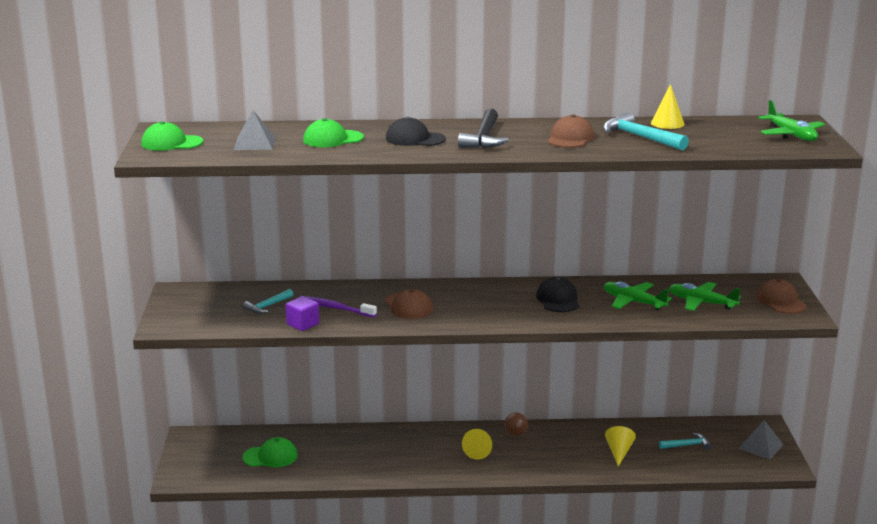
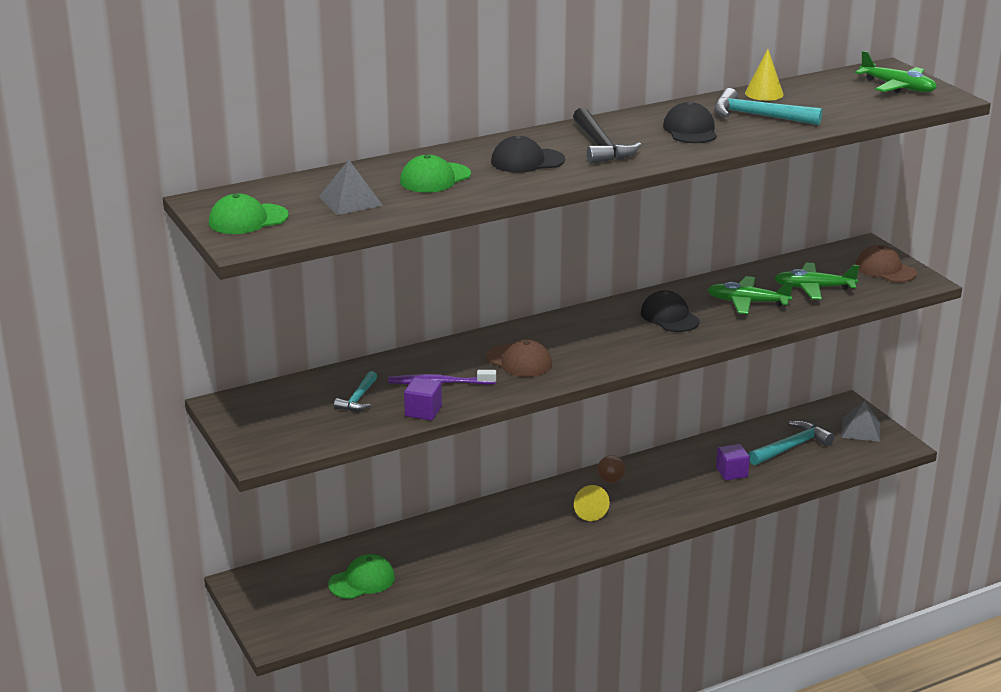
camera: 25 degrees left, 5 degrees up
brown cap [547,114,594,148] -> black cap [663,102,717,143]
yellow cone [605,426,636,467] -> purple cube [716,444,750,481]
turquoise hammer [659,433,711,449] -> turquoise hammer [748,421,834,465], size x1.65

